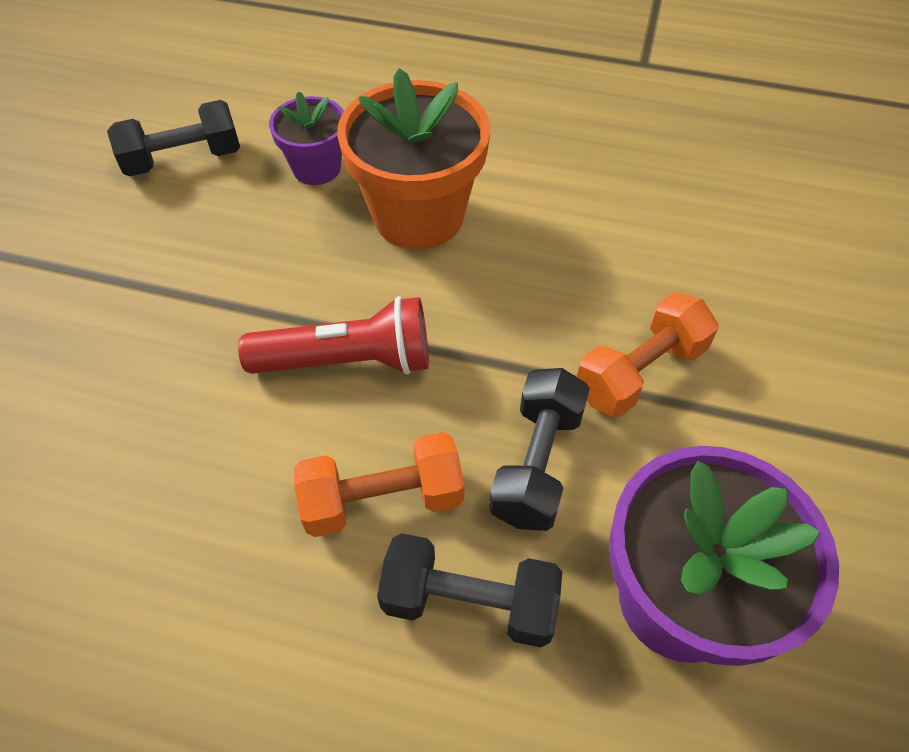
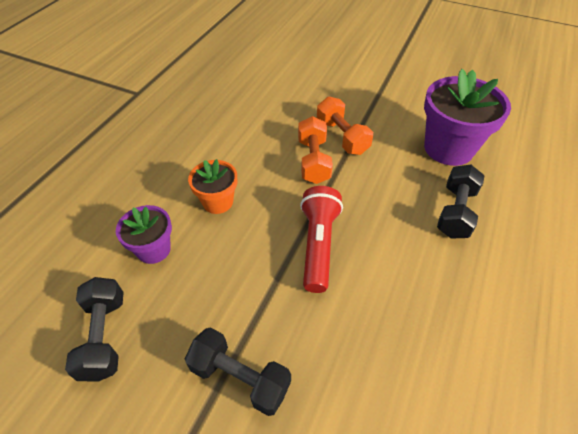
camera: 80 degrees left, 5 degrees down
orange dumbbell [294,432,465,537] -> orange dumbbell moved to [298,116,333,184]
orange flower pot [337,68,491,250] -> orange flower pot [188,159,237,214], size x0.56
black dumbbell [489,368,590,531] -> black dumbbell moved to [185,327,291,416]

